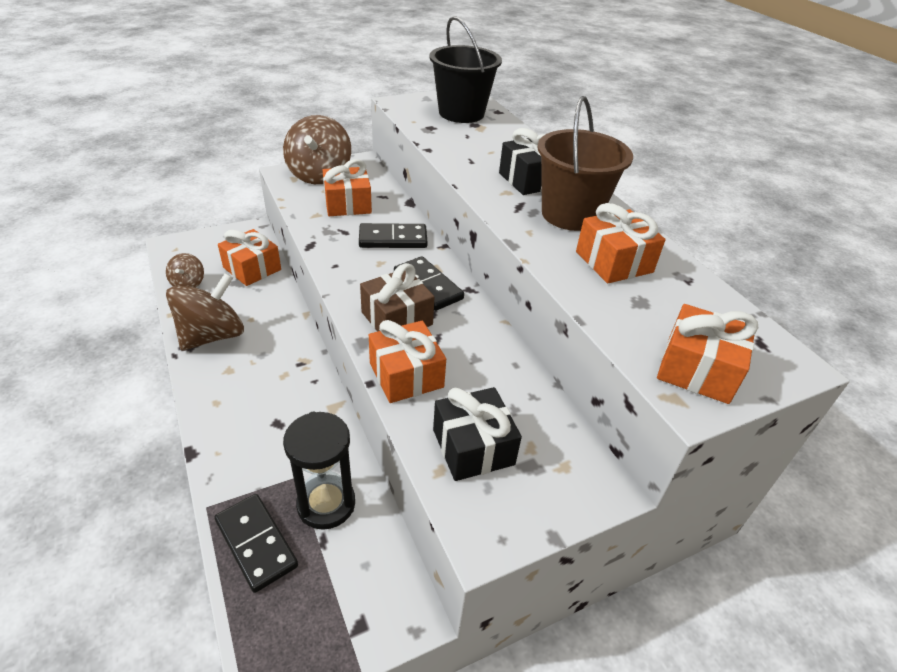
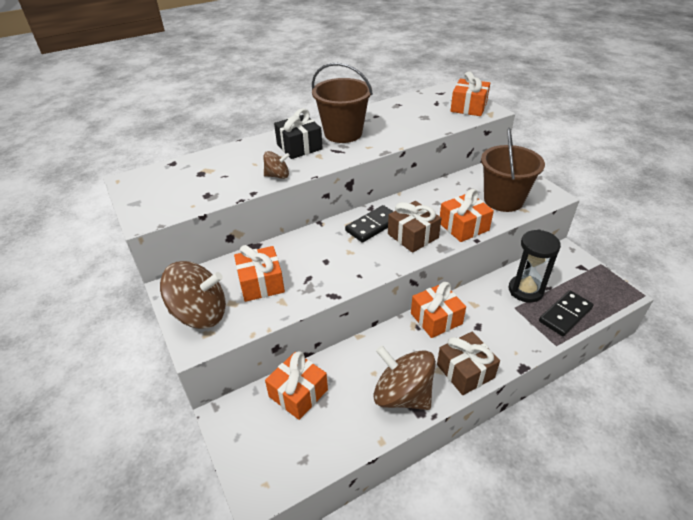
camera: 90 degrees left, 0 degrees up
brown spinning top [166,253,204,288] -> brown spinning top moved to [263,151,290,179]
black domino [359,223,428,248] -> none
black bucket [429,16,502,123] -> none
black gift [433,387,522,481] -> brown bucket [481,128,545,212]
orange gift [576,203,666,283] -> orange gift moved to [411,282,466,338]
none -> brown gift [437,332,500,395]

